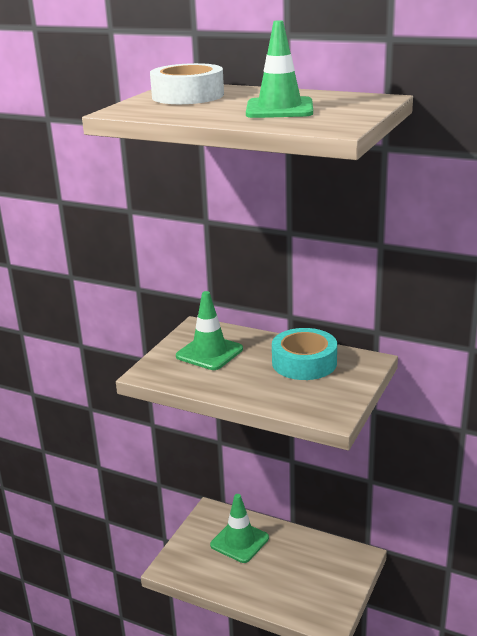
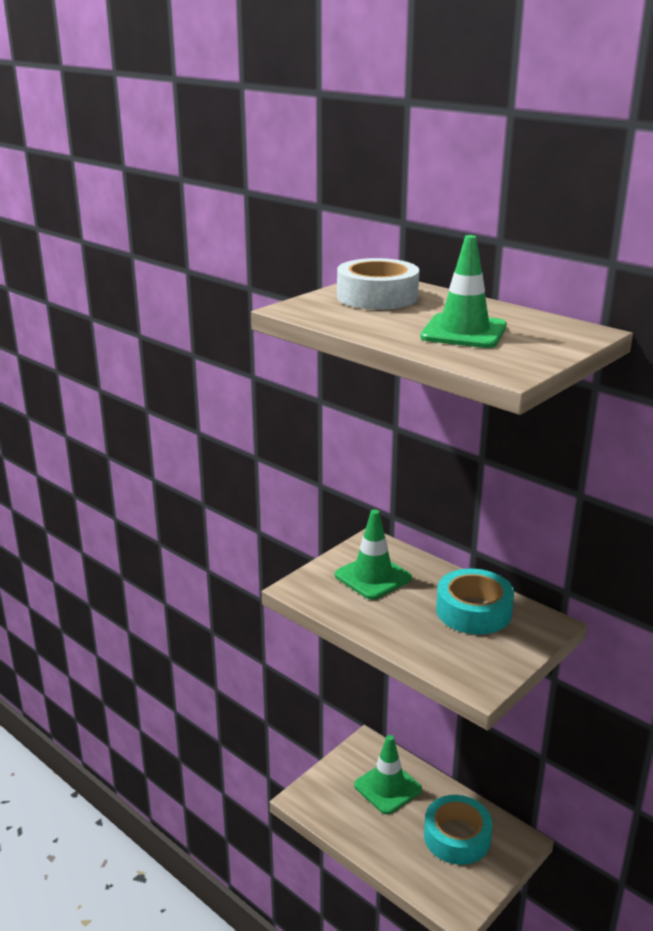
camera: 15 degrees right, 0 degrees up
none -> turquoise tape [424,795,492,865]

